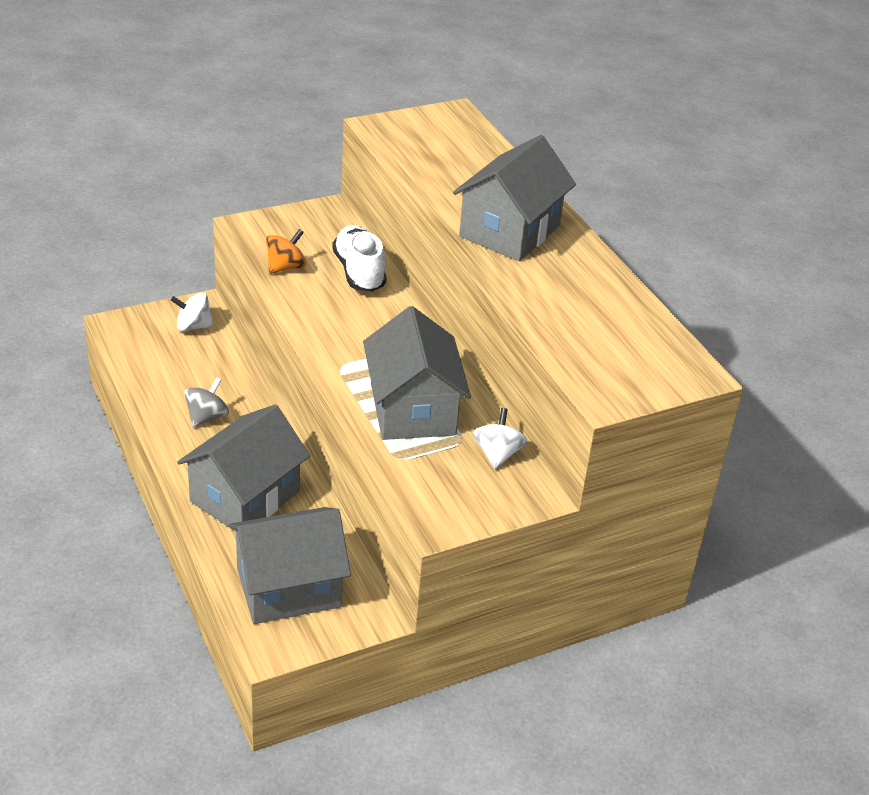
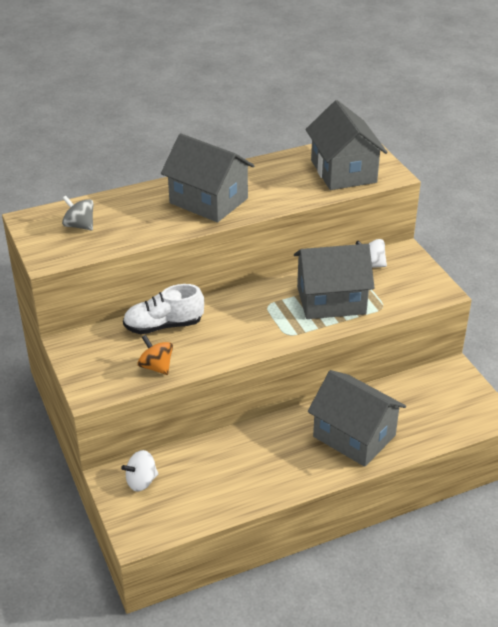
camera: 85 degrees left, 0 degrees up
white spinning top [171,293,214,332] -> white spinning top turned 60 degrees clockwise [121,450,158,491]
grey spinning top [184,377,229,427] -> grey spinning top moved to [62,195,93,230]
grey house [229,507,351,624] -> grey house moved to [306,100,387,190]

